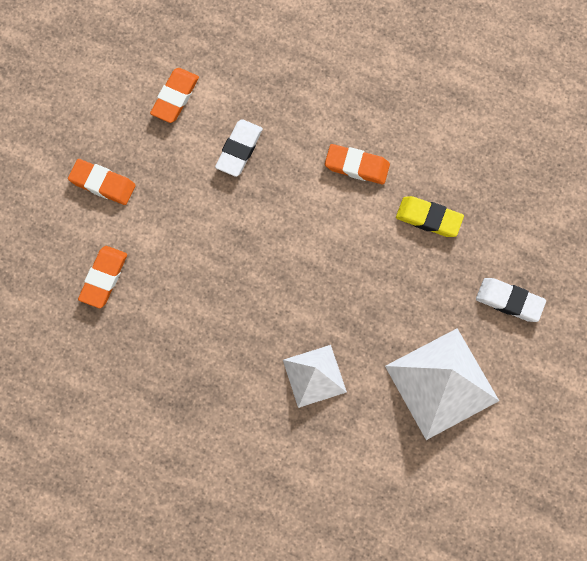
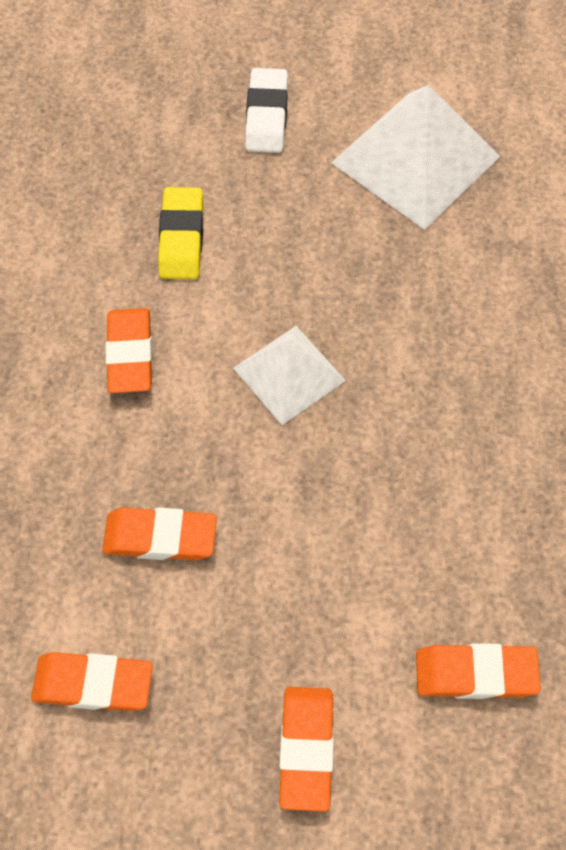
camera: 110 degrees left, 10 degrees down
white eraser [215,119,263,177] -> orange eraser [102,507,217,560]
white pyramid [283,345,347,408] -> white pyramid moved to [233,326,346,425]

